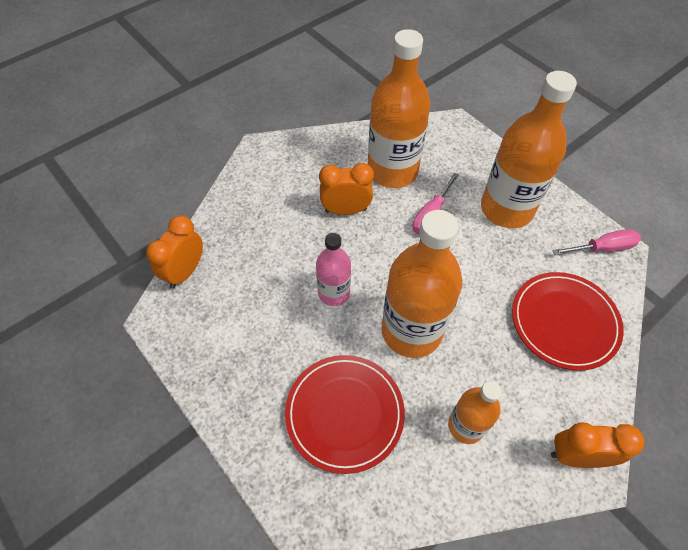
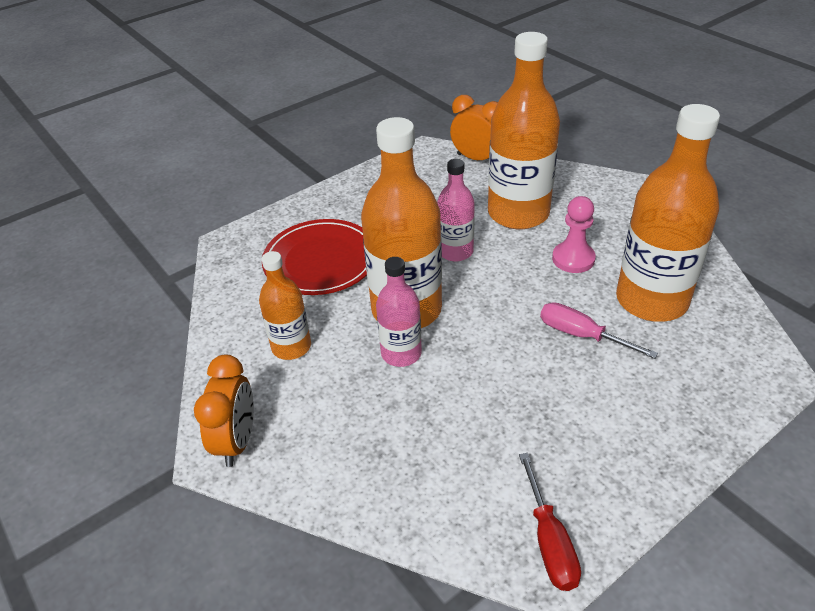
camera: 95 degrees right, 15 degrees down
orange clock [319,163,374,215] -> pink pawn [552,196,596,273]
orange bottle [481,71,577,228] -> orange bottle moved to [488,32,560,229]
red plate [512,272,624,371] -> none
pink screwdriver [552,229,641,255] -> red screwdriver [519,453,581,591]
none -> pink bottle [376,257,422,367]

